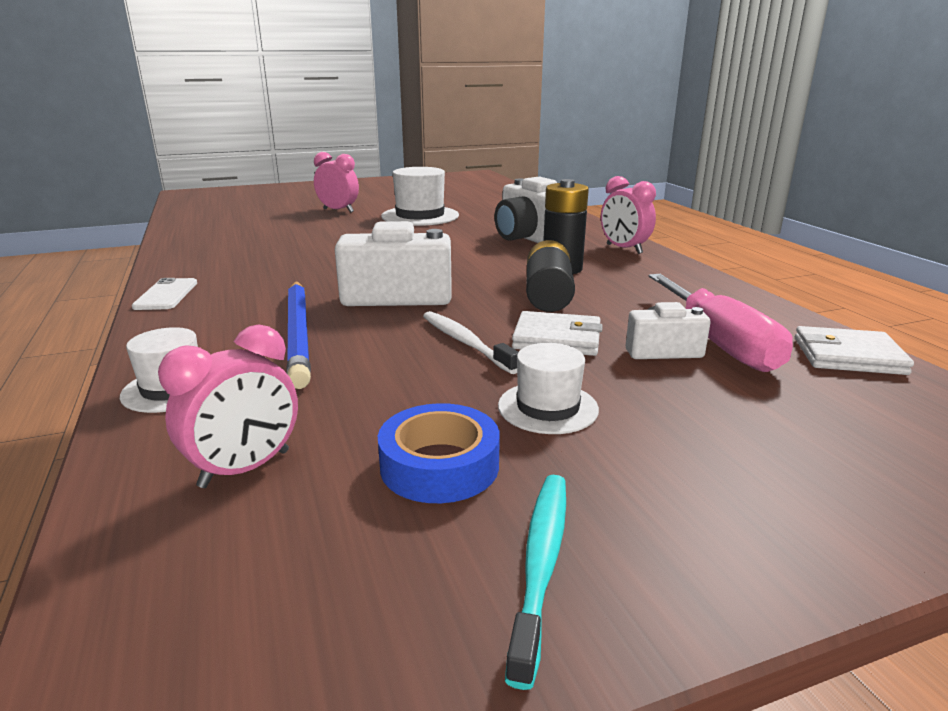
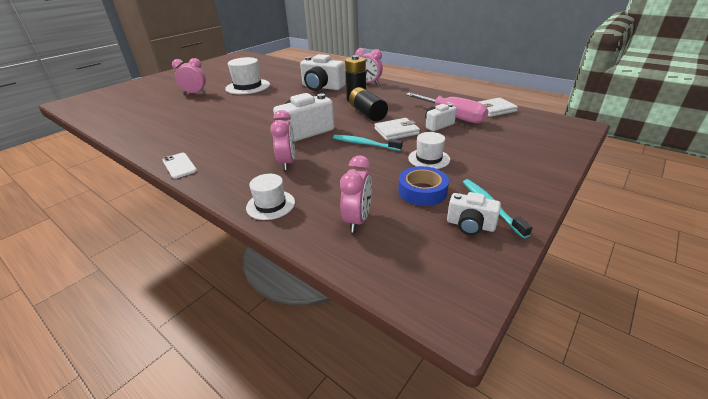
camera: 30 degrees left, 10 degrees up
blue pencil [287,282,311,389] -> pink clock [270,110,295,170]
white toothbrush [423,311,518,374] -> turquoise toothbrush [333,135,403,151]
none -> white camera [447,192,501,235]

